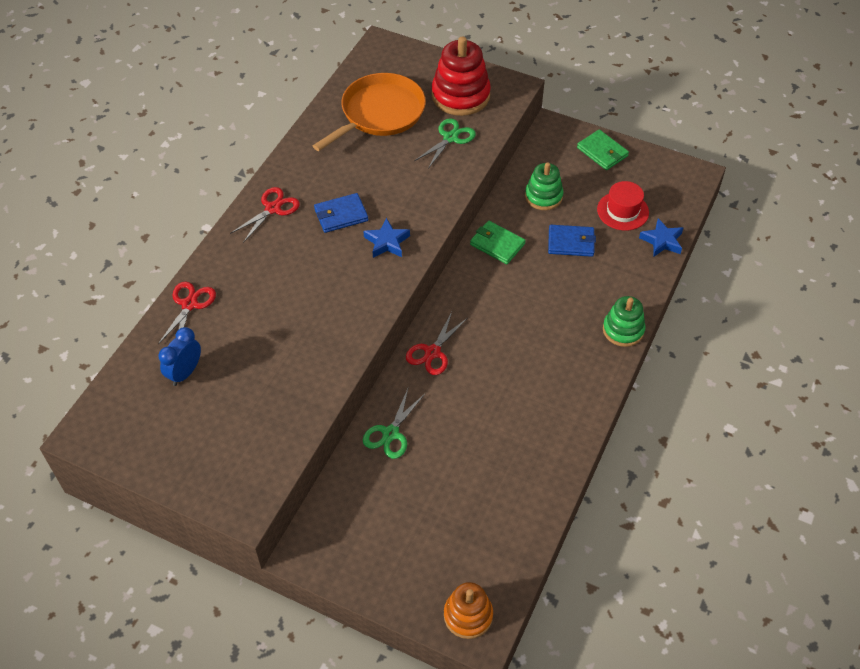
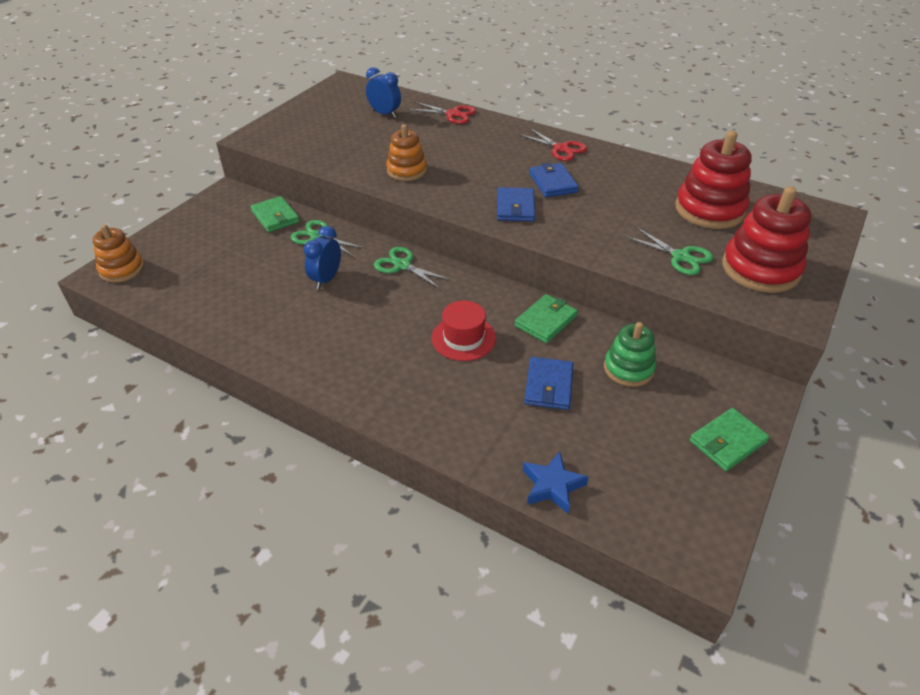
camera: 95 degrees right, 10 degrees down
orange pan [313,73,426,151] -> red stacking toy [675,131,752,229]
blue star [364,218,410,258] -> blue wallet [497,187,535,221]
red scissors [406,312,467,375] -> green scissors [374,247,452,289]
red hat [597,181,649,231] -> red hat moved to [432,300,496,361]
green stacking toy [603,296,646,347] -> none
none -> green wallet [250,196,300,232]
none -> blue clock [304,226,341,289]
none -> orange stacking toy [386,124,427,181]

